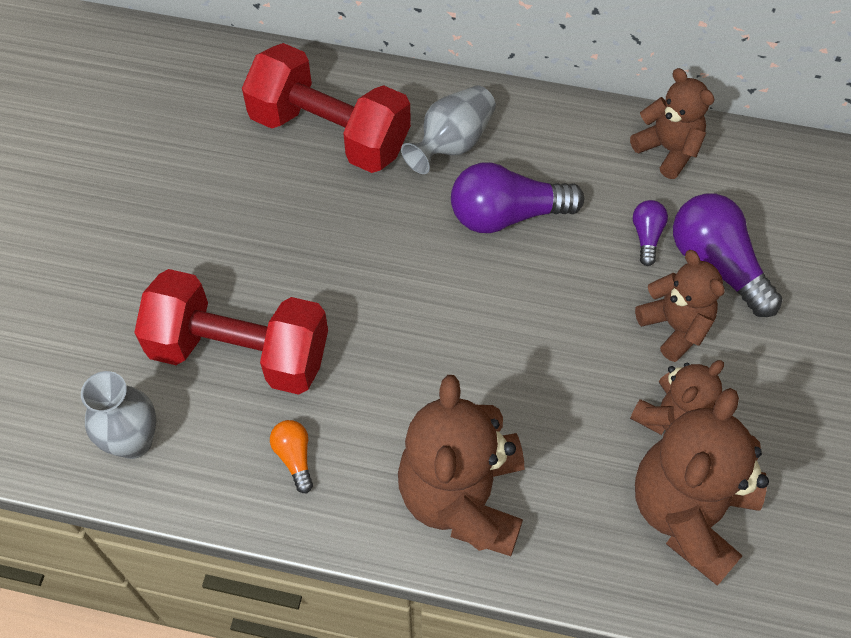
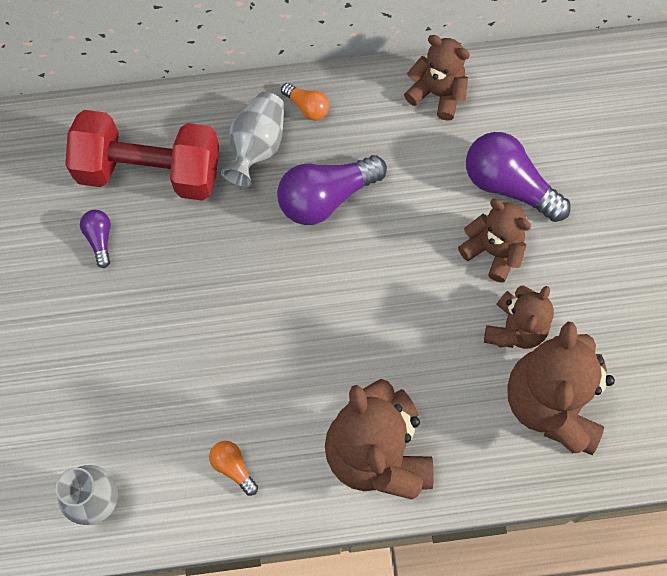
camera: 20 degrees left, 10 degrees up
red dumbbell [134,269,328,395] -> none
purple light bulb [633,200,668,266] -> purple light bulb moved to [80,210,111,268]
none -> orange light bulb [281,83,329,120]

